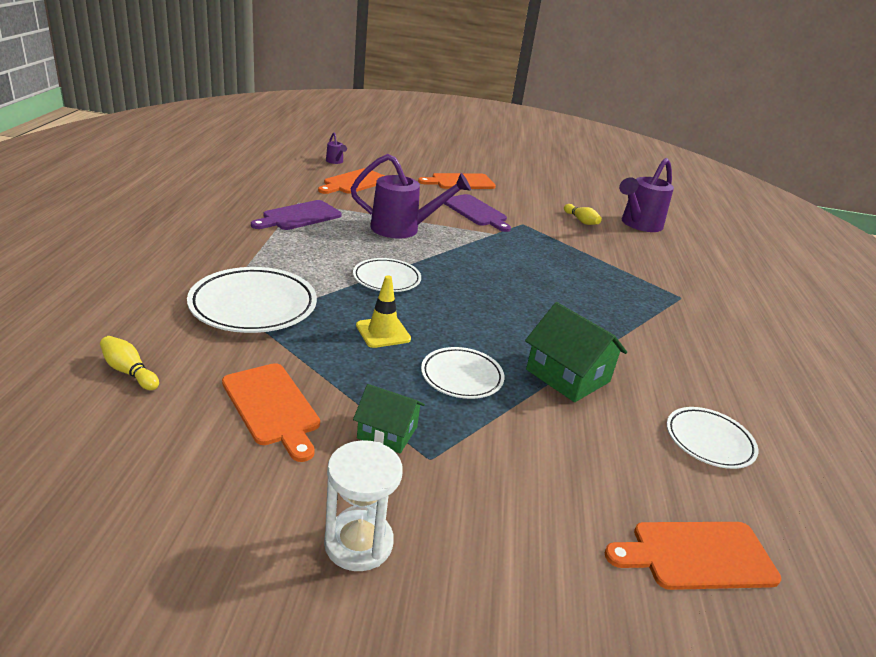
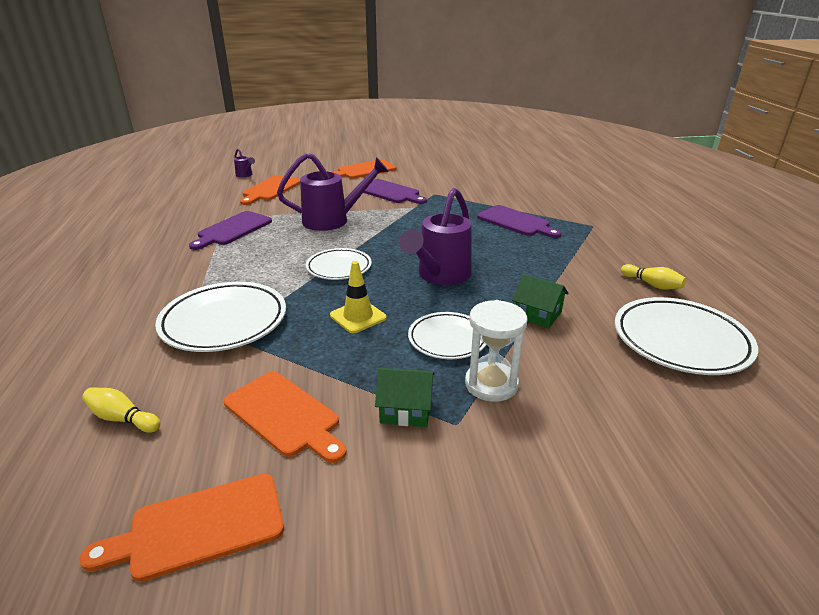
camera: 10 degrees left, 0 degrees up
white hourglass [324,440,403,571] -> white hourglass moved to [465,300,528,402]
green house [525,302,627,402] -> green house [512,274,569,329], size x0.64
yellow bowling pin [564,204,602,225] -> yellow bowling pin moved to [621,264,686,290]
orange cutting board [604,522,781,590] -> orange cutting board moved to [79,474,284,582]
purple watering can [619,158,674,232] -> purple watering can moved to [399,188,472,285]
white plate [667,407,758,469] -> white plate [615,297,758,375], size x1.62
none -> purple cutting board [477,205,561,238]

